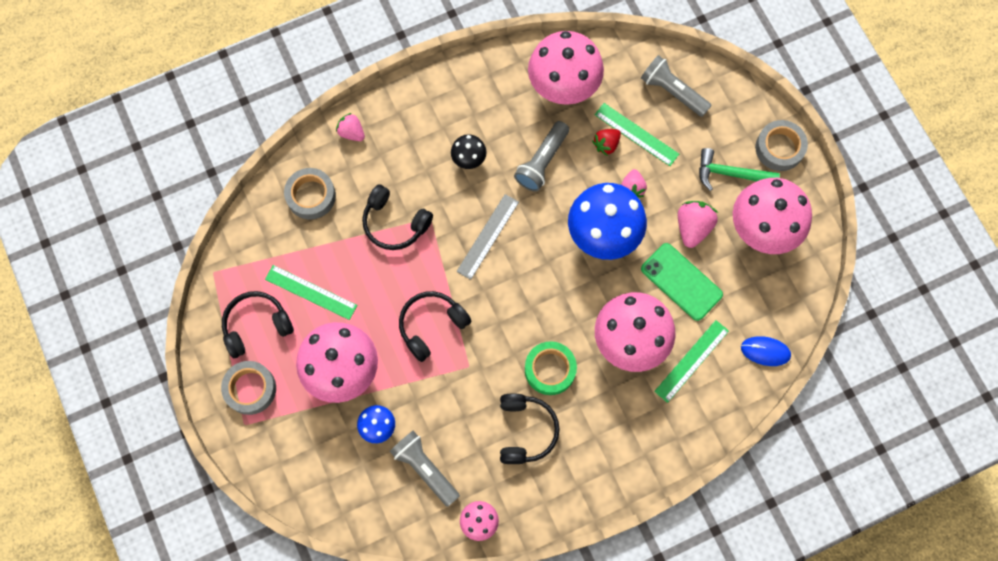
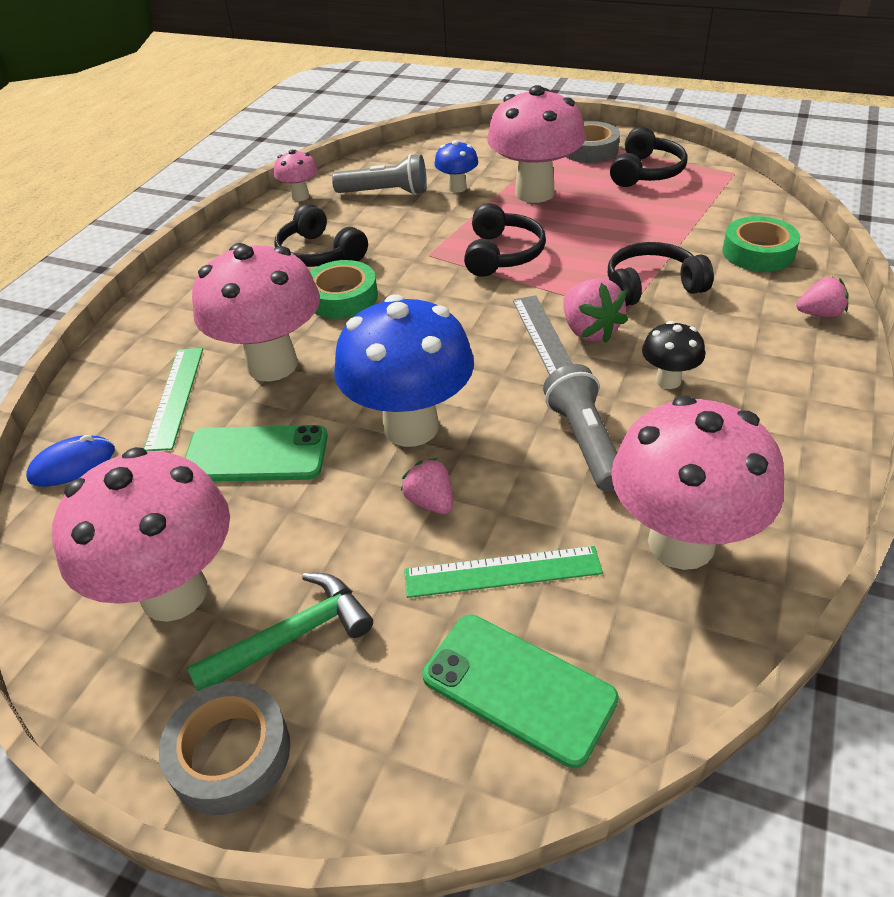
camera: 140 degrees right, 30 degrees down
green ruler [265,265,357,320] -> none
grey tape [284,168,336,220] -> green tape [722,216,800,272]
red strawberry [592,129,621,156] -> none
grey flashlight [641,55,712,117] -> green phone [423,614,619,768]
pink strawberry [678,201,718,248] -> pink strawberry moved to [563,278,628,343]

